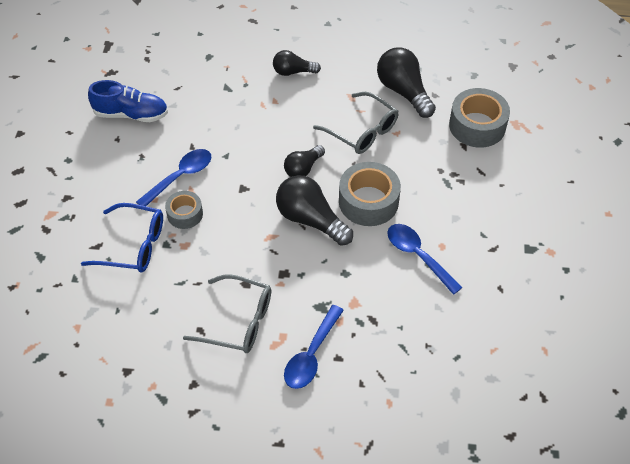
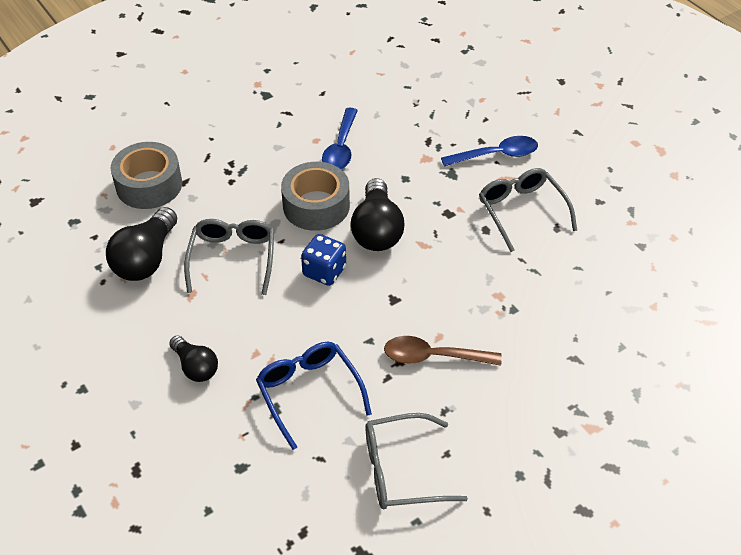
camera: 130 degrees left, 5 degrees down
blue glasses [81,203,163,273] -> blue glasses moved to [256,342,372,450]
blue shoe [88,80,168,122] -> grey glasses [365,413,468,510]
blue spoon [136,149,211,206] -> brown spoon [384,336,502,366]
grey tape [165,191,203,229] -> none
black light bulb [284,145,325,177] -> blue dice [301,234,346,286]

